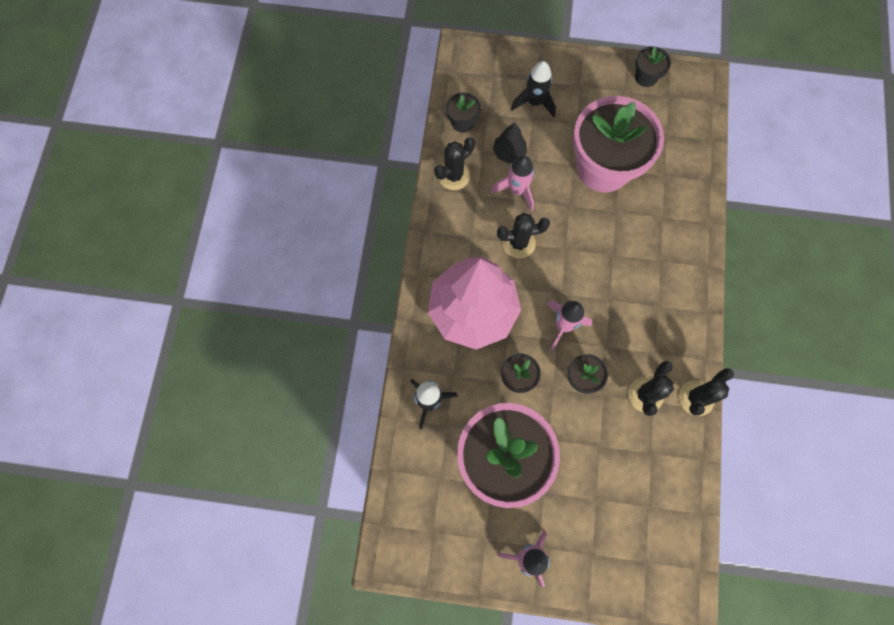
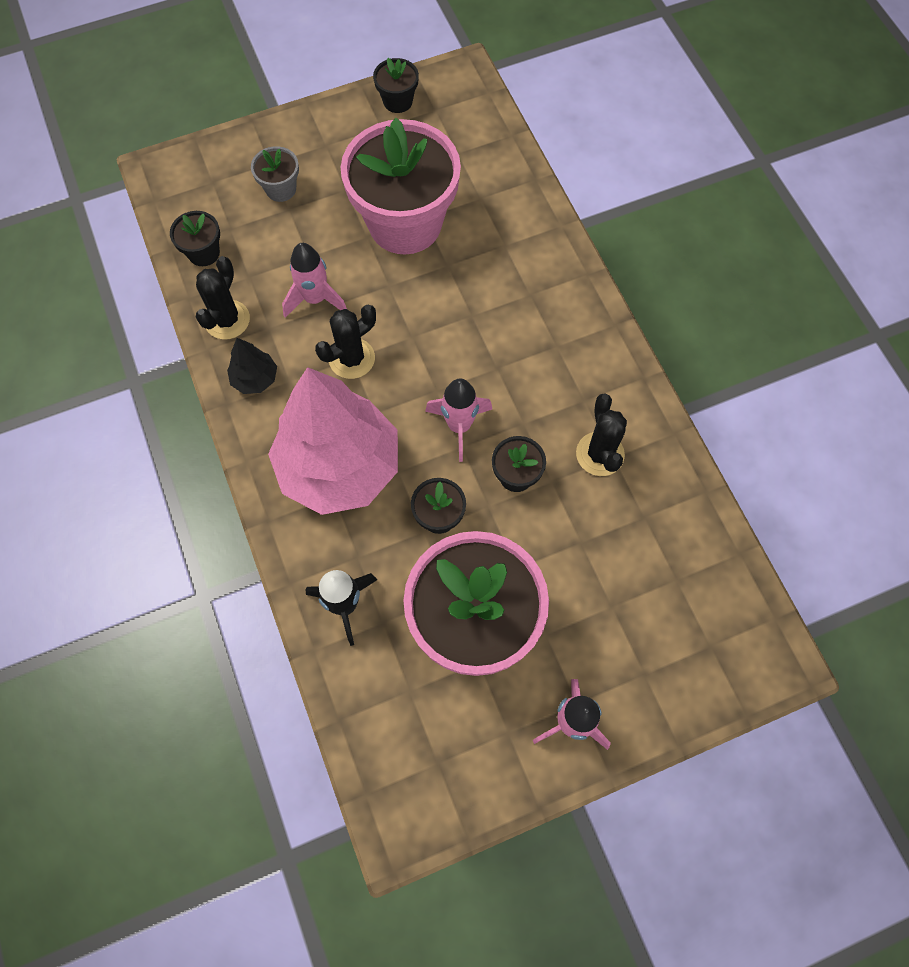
camera: 30 degrees left, 5 degrees down
black tree [493,122,527,163] -> black tree moved to [227,338,277,394]
black rocket [511,61,556,118] -> grey flower pot [251,146,299,202]
black cactus [679,368,734,416] -> none

